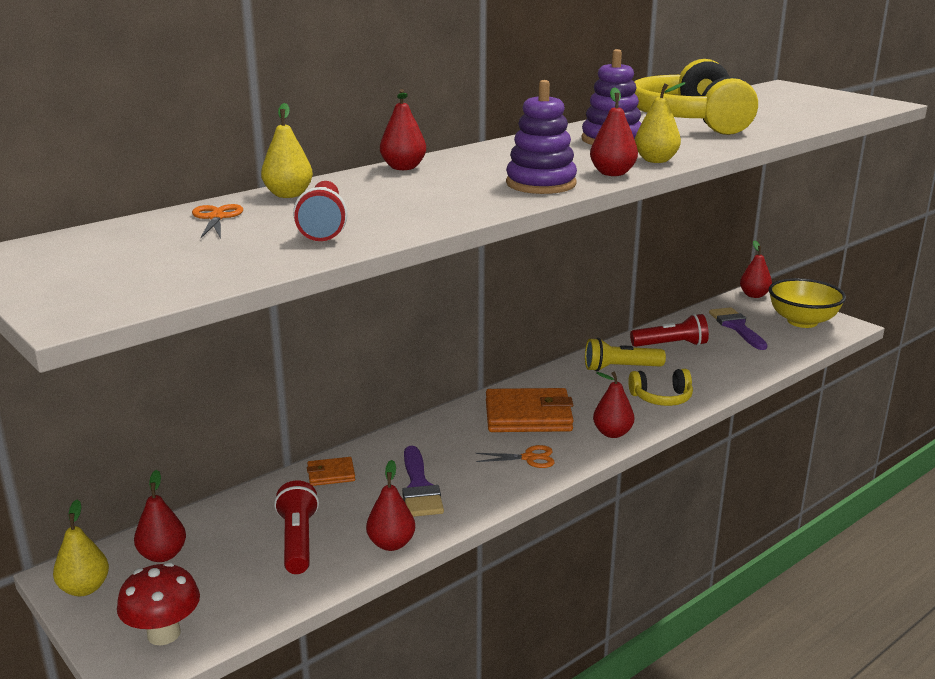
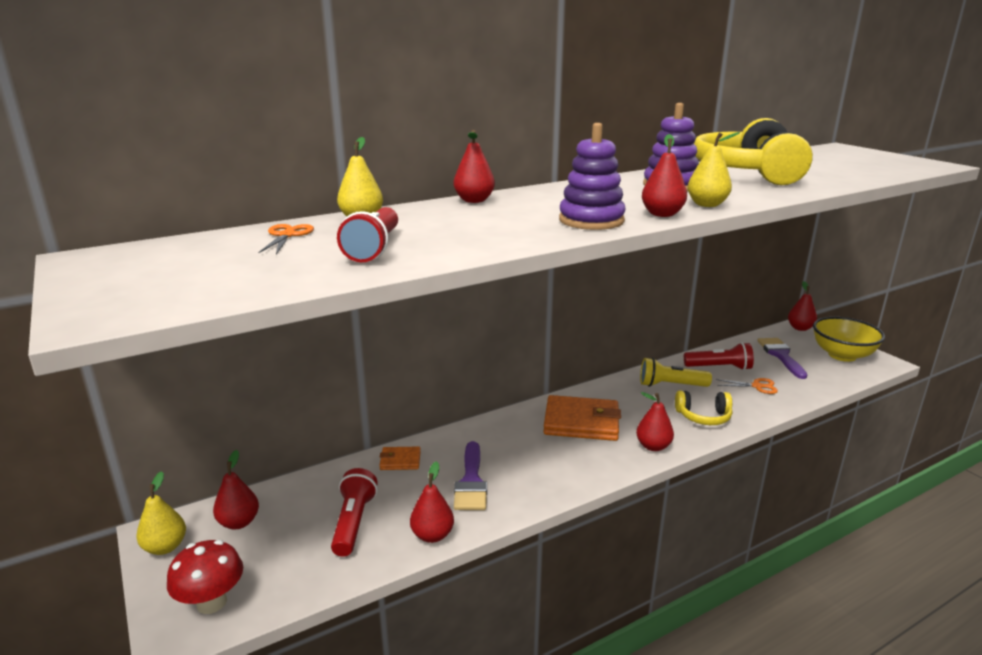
camera: 10 degrees right, 0 degrees up
orange scissors [475,445,555,468] -> orange scissors moved to [716,378,778,394]

